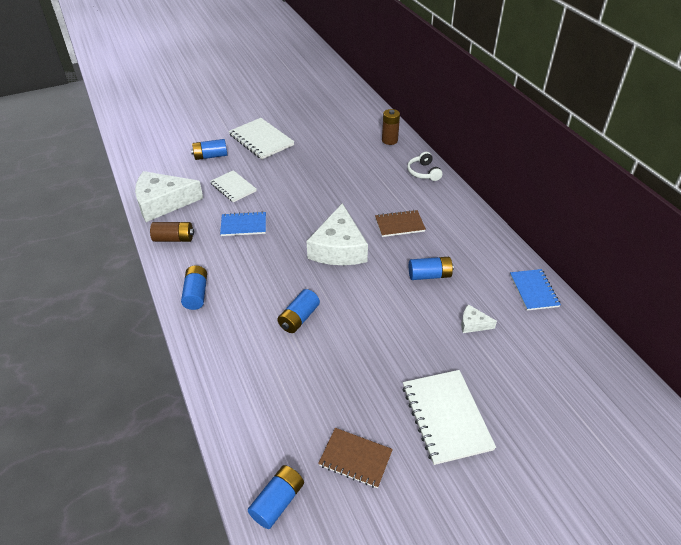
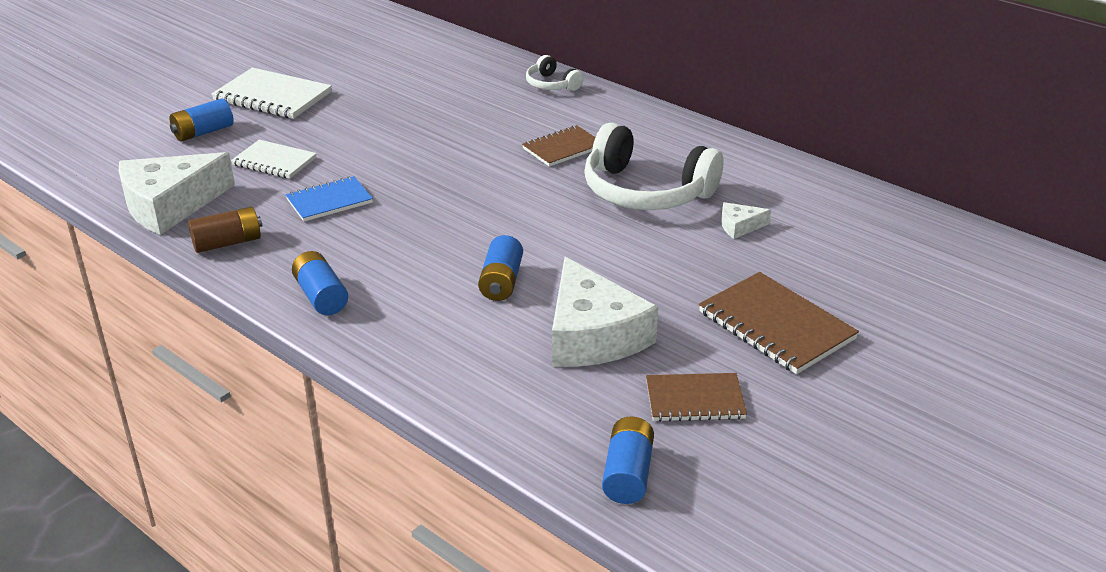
camera: 25 degrees left, 10 degrees down
white cheese [307,203,368,265] -> white cheese moved to [552,257,658,367]
brown battery [382,109,400,145] -> none
white notebook [402,370,496,465] -> brown notebook [699,272,859,374]
blue battery [409,257,454,280] -> white headphones [584,123,723,210]
blue notebook [510,269,561,311] -> none

